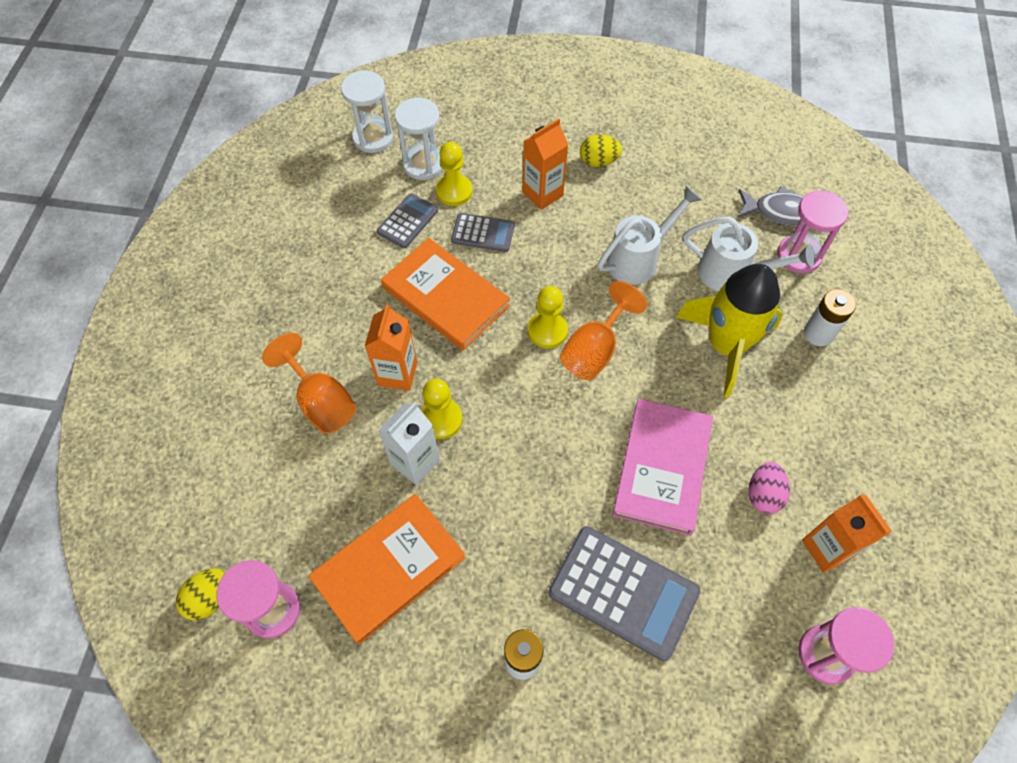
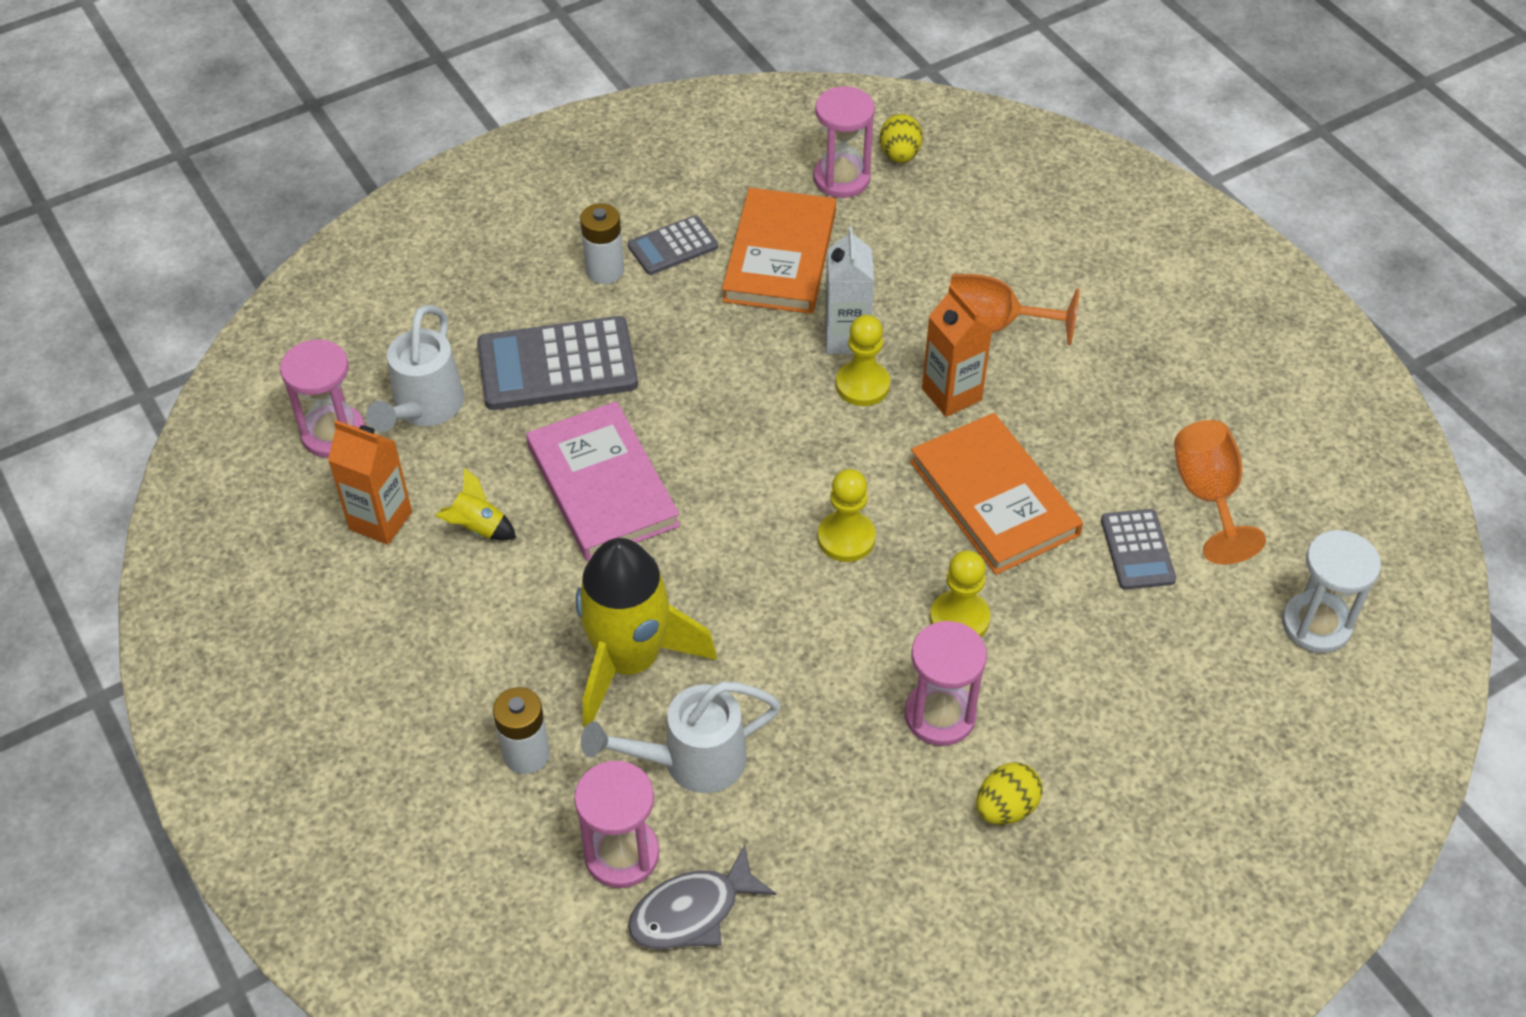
camera: 140 degrees right, 10 degrees down
orange book [381,238,510,351] -> orange book turned 60 degrees clockwise [910,413,1083,575]
white hourglass [395,97,443,180] -> none
yellow pawn [436,142,473,206] -> yellow pawn moved to [930,550,990,637]
grey calculator [451,213,515,252] -> grey calculator moved to [628,215,718,275]
orange carton [523,118,568,210] -> none
orange goblet [560,281,647,380] -> orange goblet moved to [1174,420,1266,565]
white watering can [598,186,702,285] -> white watering can moved to [366,305,464,432]
pink egg [748,462,790,514] -> yellow rocket [435,468,516,541]
none -> pink hourglass [905,621,987,746]

